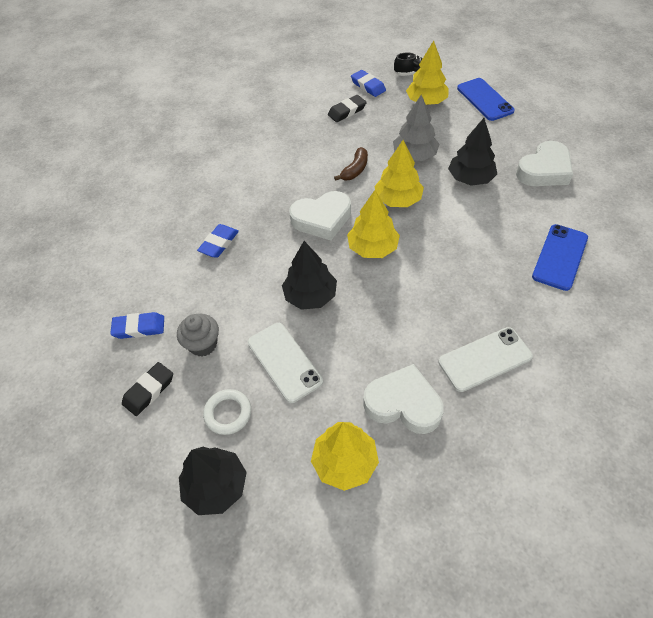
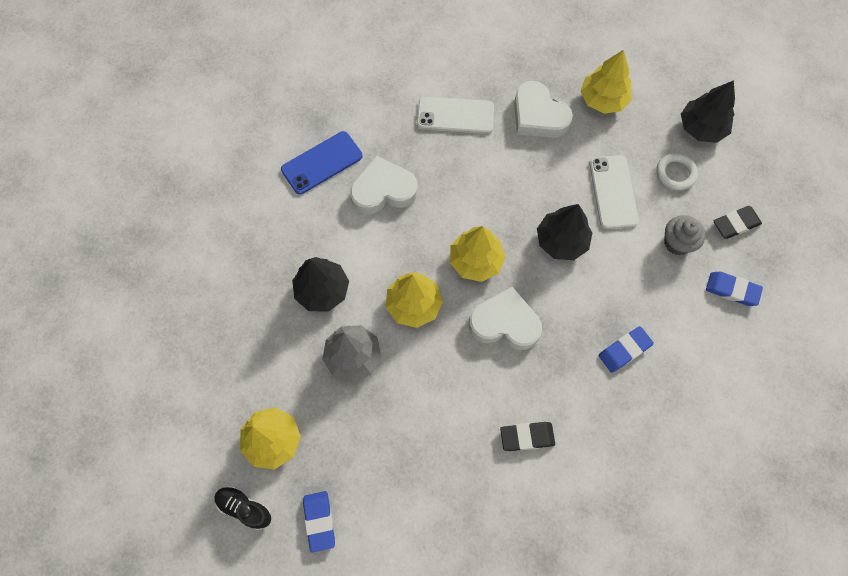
camera: 155 degrees left, 15 degrees up
black eraser [328,95,367,122] -> black eraser moved to [500,422,555,451]
brown banana [334,147,368,181] -> none
blue phone [457,78,515,121] -> none
white heart [516,141,573,186] -> white heart moved to [350,156,418,214]

